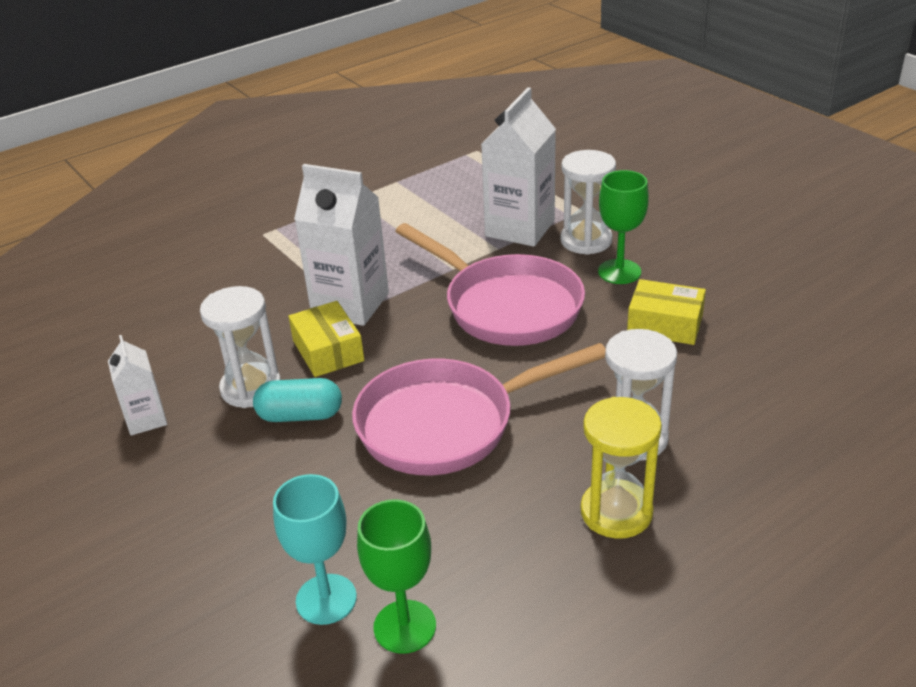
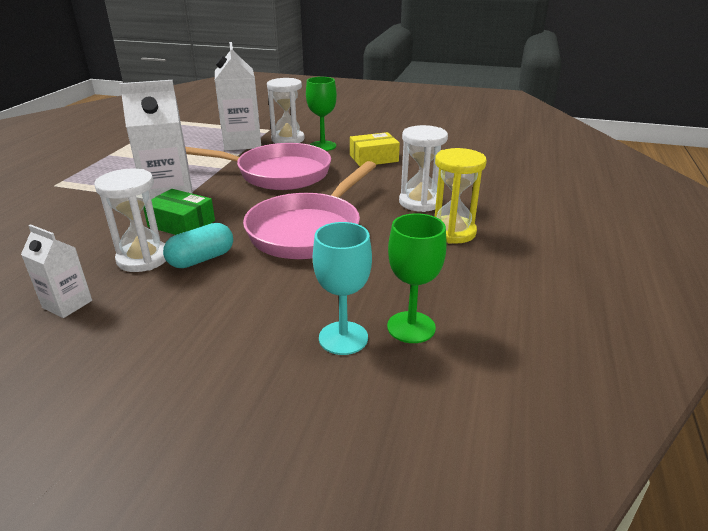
camera: 40 degrees left, 5 degrees down
yellow box [288,301,364,377] -> green box [143,189,215,235]

